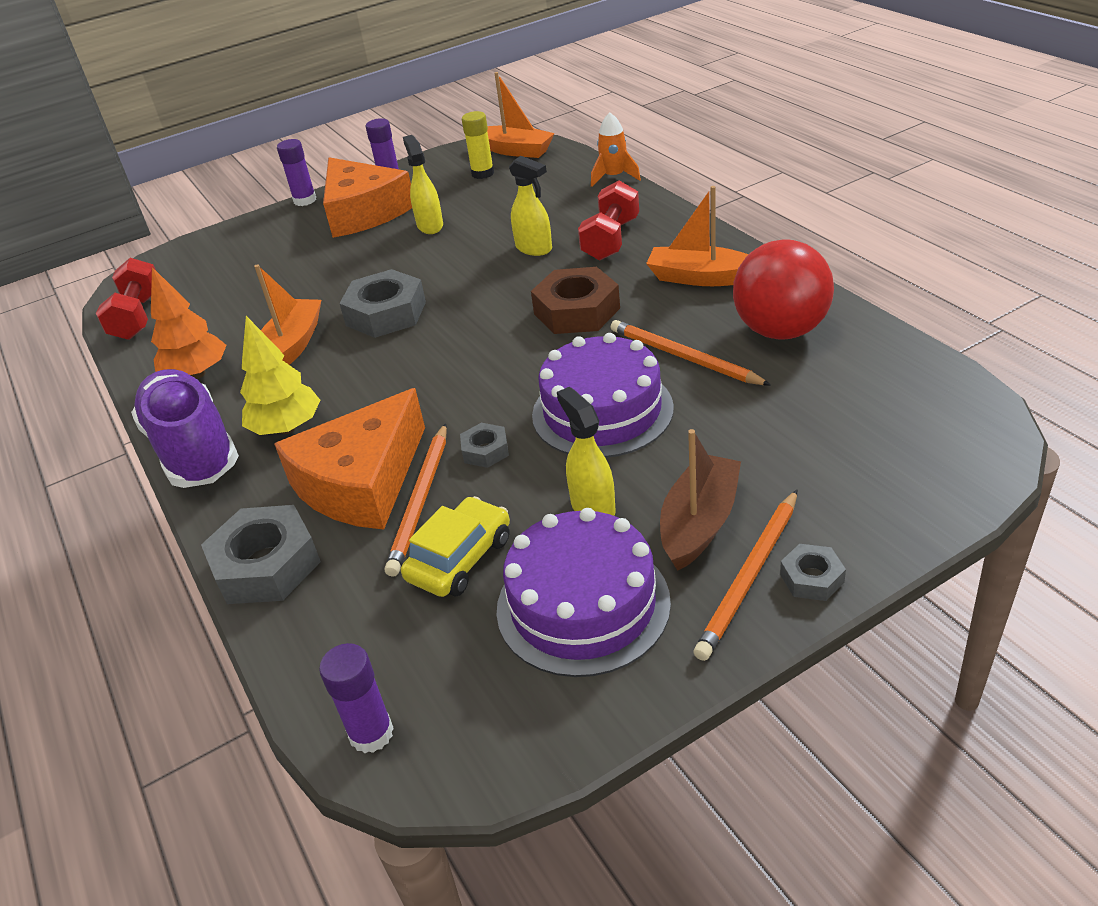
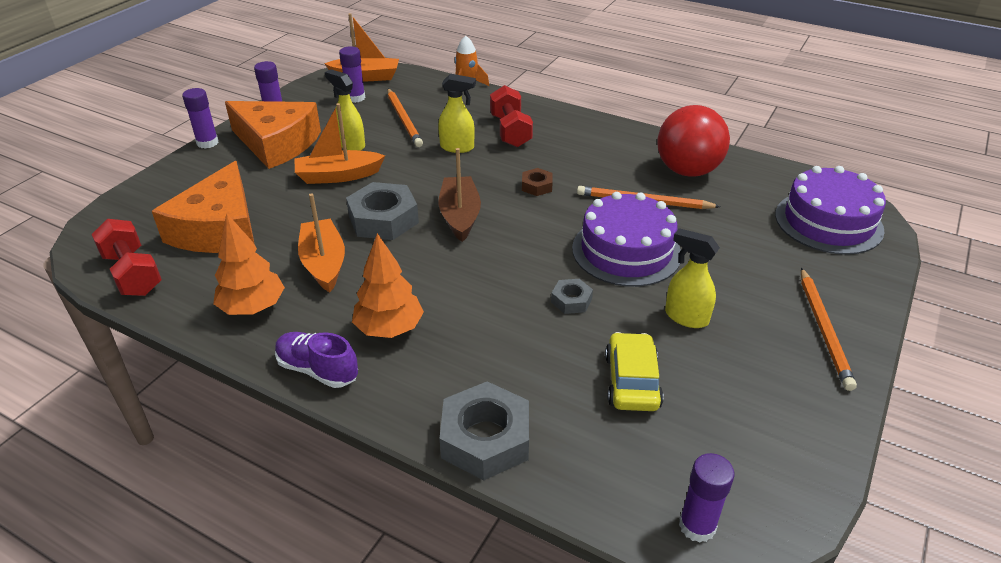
camera: 35 degrees left, 0 degrees up
purple shoe [131,369,239,488] -> purple shoe [275,332,358,388], size x0.57
yellow tree [240,316,321,435] -> orange tree [352,233,424,338]
orange cheese [274,388,425,530] -> orange cheese moved to [152,161,255,253]
orange pencil [385,423,447,577] -> orange pencil moved to [387,89,423,147]
yellow glue stick [462,111,494,179] -> purple glue stick [339,46,365,103]
purple cake [497,508,671,677] -> purple cake moved to [775,166,886,255]
brown nut [531,267,620,334] -> brown nut [522,168,553,196], size x0.51
orange boat [646,186,749,286] -> orange boat moved to [295,103,385,184]
brown boat [660,429,741,571] -> brown boat moved to [438,148,481,242]
grey nut [780,544,846,601] -> none

